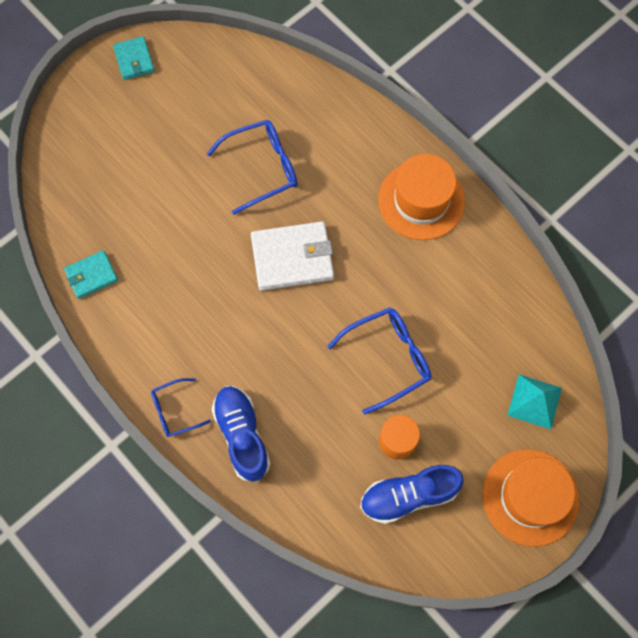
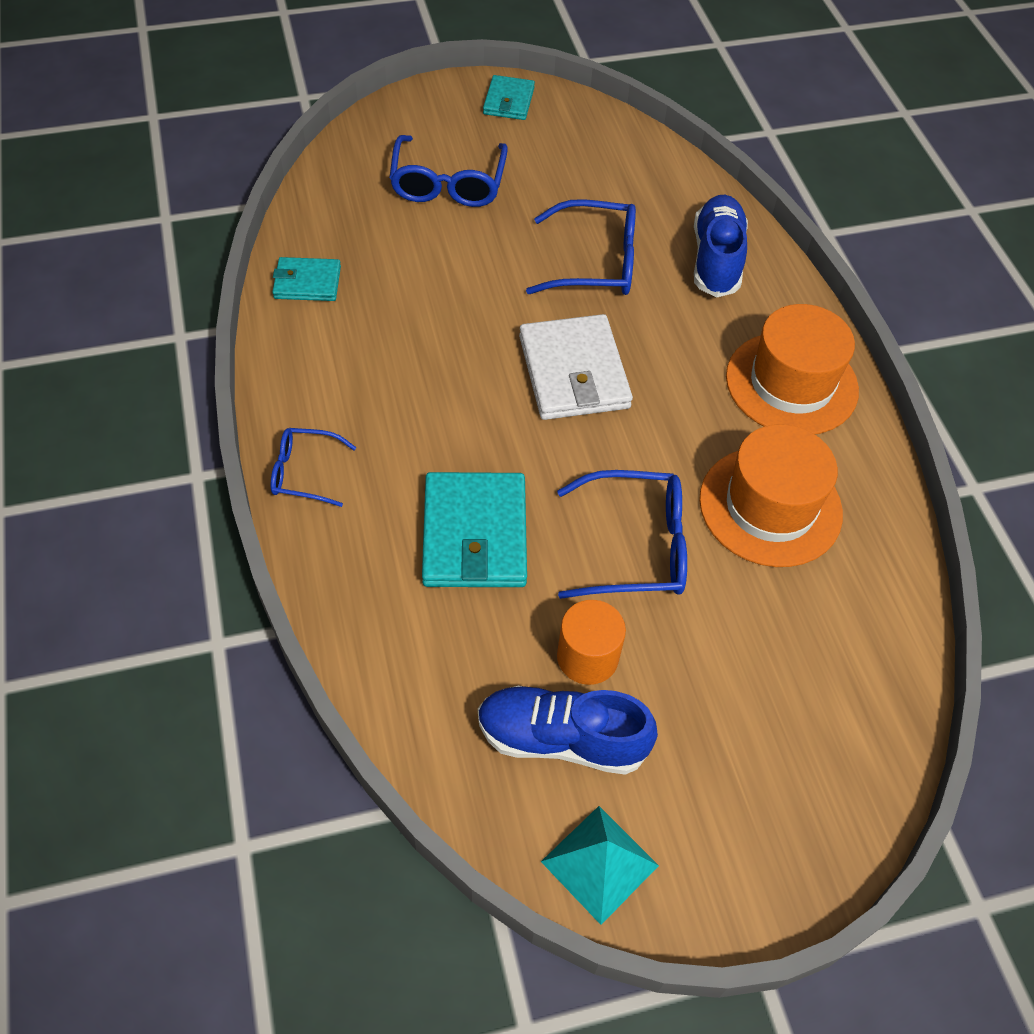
camera: 25 degrees right, 15 degrees down
blue shoe [211,386,271,482] -> blue shoe moved to [694,195,748,297]
white wallet [251,221,334,291] -> white wallet turned 60 degrees clockwise [519,314,633,420]
orange hat [483,449,579,547] -> orange hat moved to [699,424,843,567]
turquoise pyramid [507,374,562,429] -> turquoise pyramid moved to [541,806,659,925]
none -> blue glasses [389,135,508,207]
none -> turquoise wallet [422,472,527,587]

